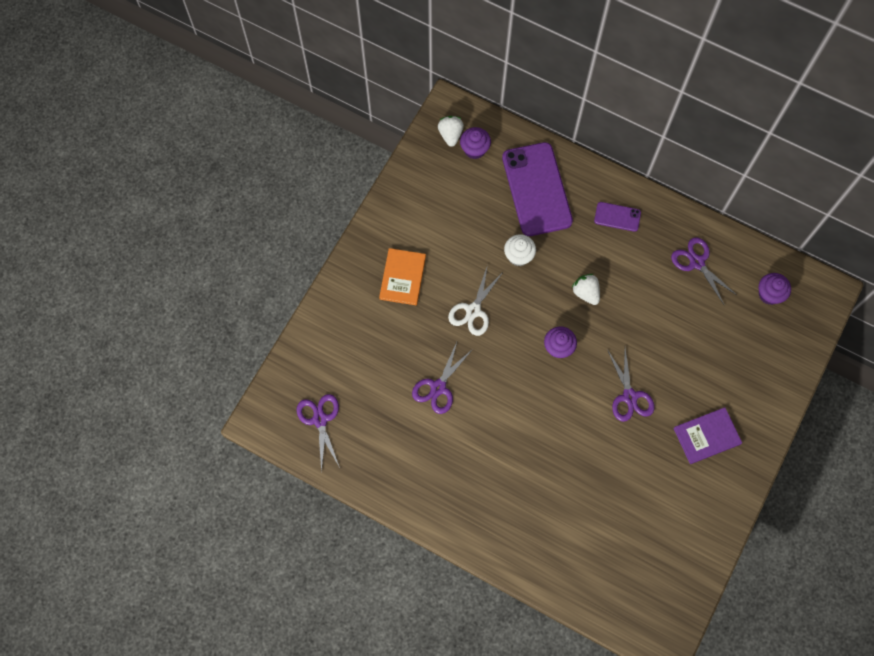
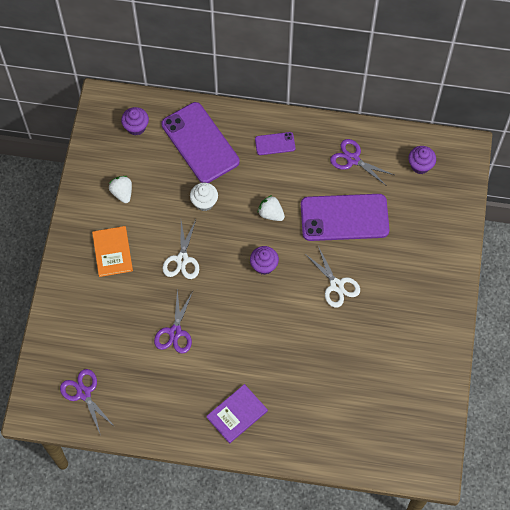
camera: 20 degrees left, 5 degrees down
white strawberry [438,116,464,147] -> white strawberry moved to [109,176,132,203]
purple scissors [608,349,655,422] -> white scissors [305,246,360,308]
purple book [673,407,742,464] -> purple book moved to [206,384,268,443]
none -> purple phone [301,194,389,241]

